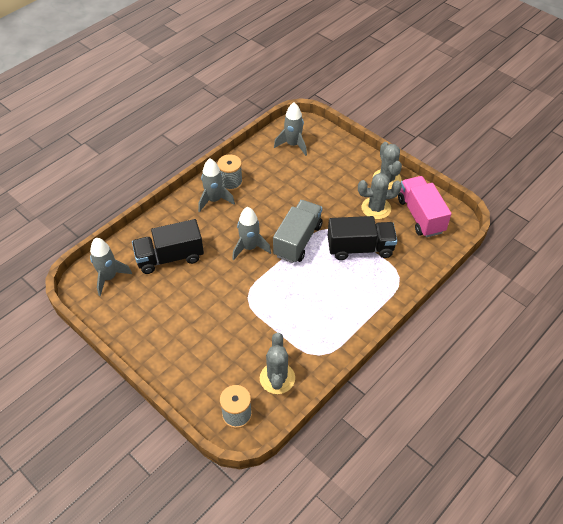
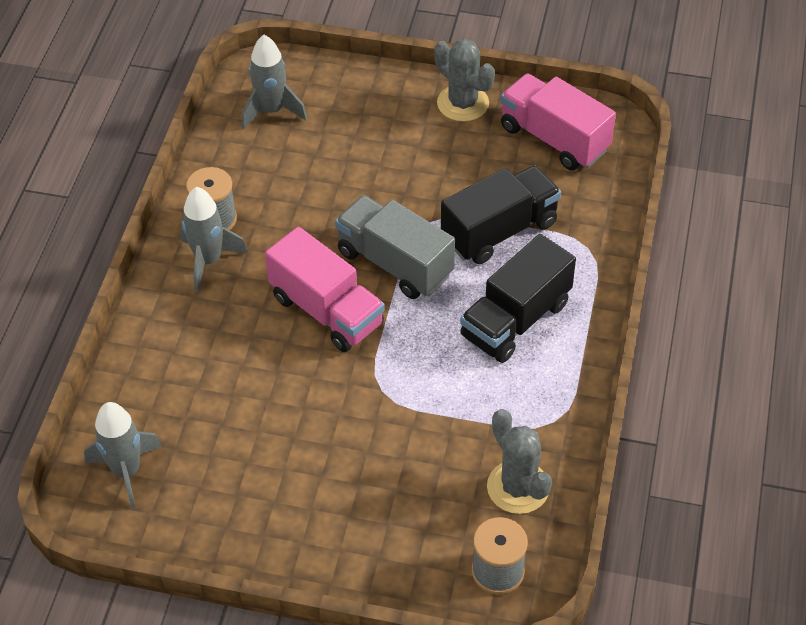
camera: 30 degrees left, 0 degrees up
black truck [132,219,204,274] -> black truck moved to [460,234,576,363]
grey rocket [232,207,271,260] -> pink truck [265,227,385,352]
grey truck [273,200,322,263] -> grey truck turned 45 degrees counterclockwise [335,195,455,299]
grey cactus [358,173,402,219] -> none

